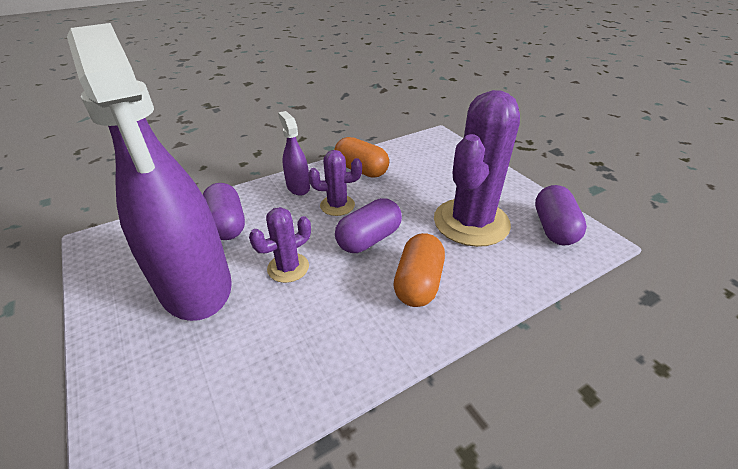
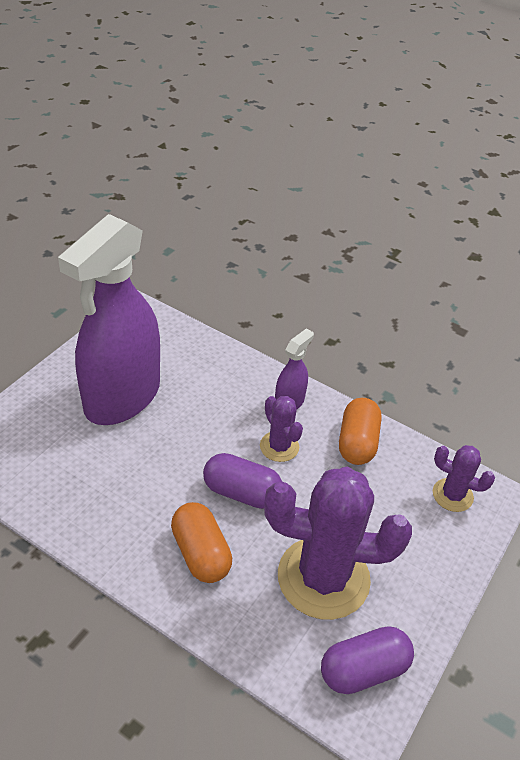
camera: 60 degrees right, 5 degrees up
purple capsule [203,183,245,240] -> none
purple cactus [249,207,311,283] -> purple cactus moved to [433,445,495,512]
orange capsule [393,233,445,307] -> orange capsule turned 75 degrees clockwise [171,502,232,583]

